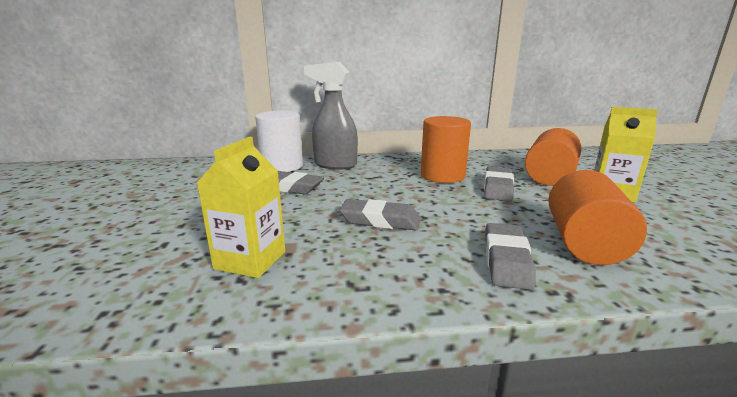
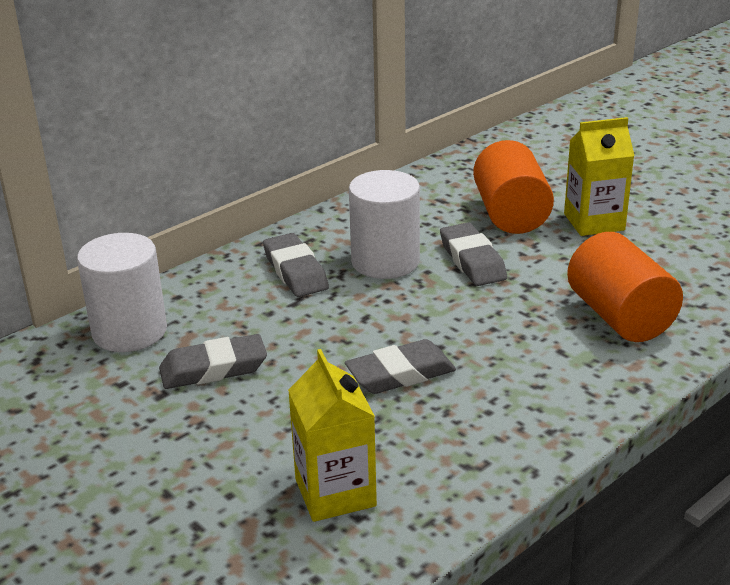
camera: 35 degrees left, 10 degrees up
grey spray bottle [304,62,358,170] -> none
orange cylinder [421,116,471,183] -> white cylinder [349,170,420,279]
grey eraser [485,223,536,290] -> grey eraser moved to [263,233,329,297]

